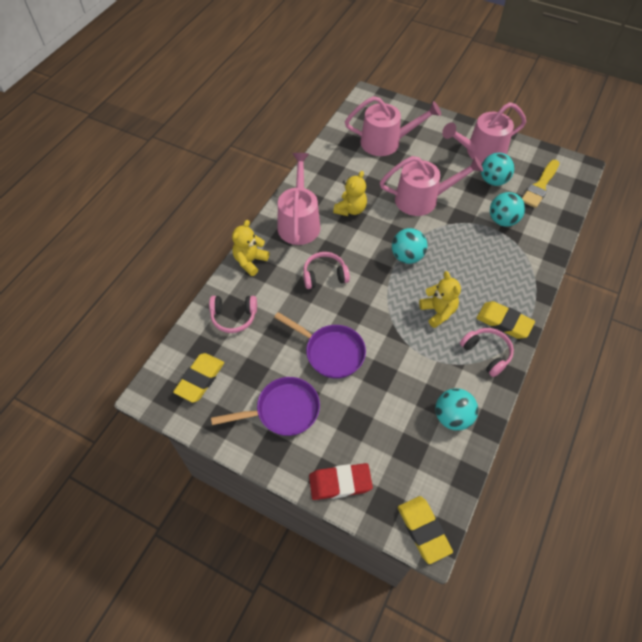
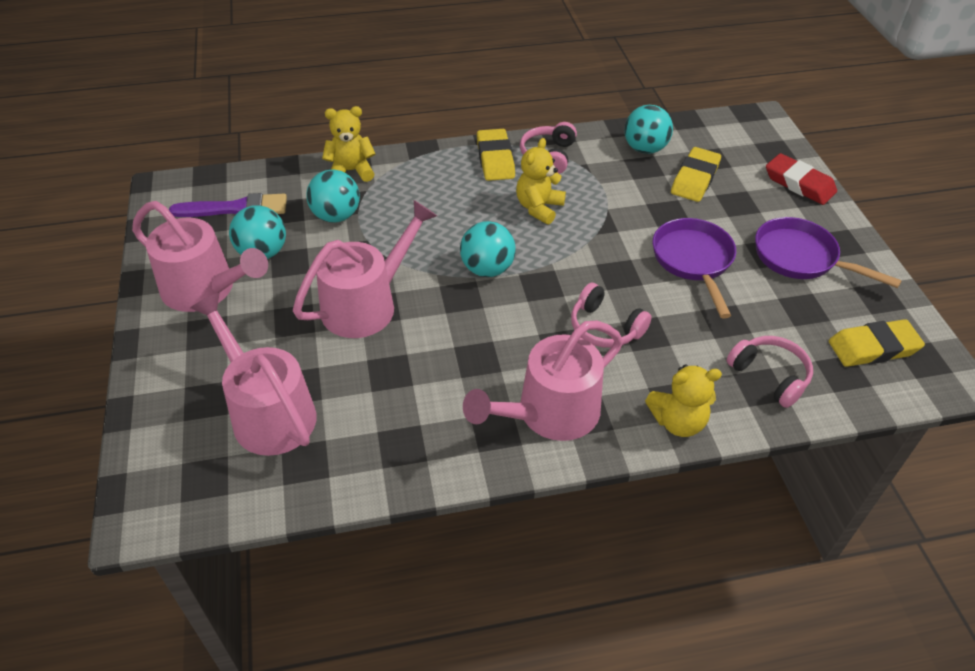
camera: 130 degrees left, 10 degrees down
yellow teddy bear [333,171,367,216] -> yellow teddy bear moved to [322,106,375,182]
pink watering can [380,156,483,216] -> pink watering can turned 90 degrees clockwise [293,200,437,338]
yellow eraser [398,496,453,564] -> yellow eraser moved to [671,147,721,202]
yellow brush [522,160,559,208] -> purple brush [169,193,287,217]

